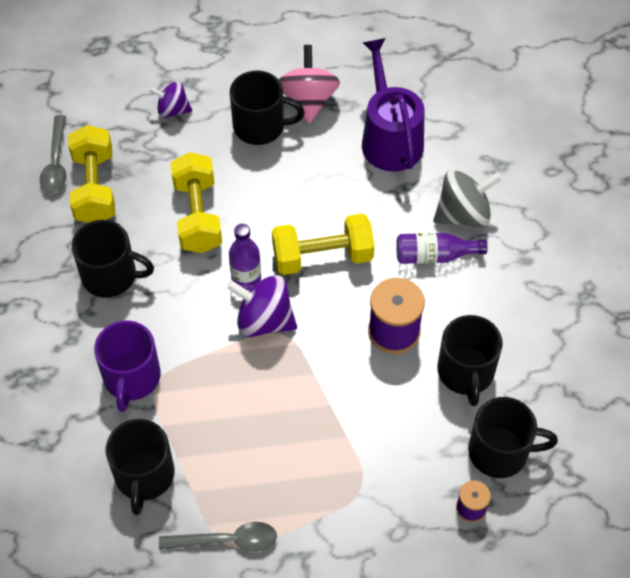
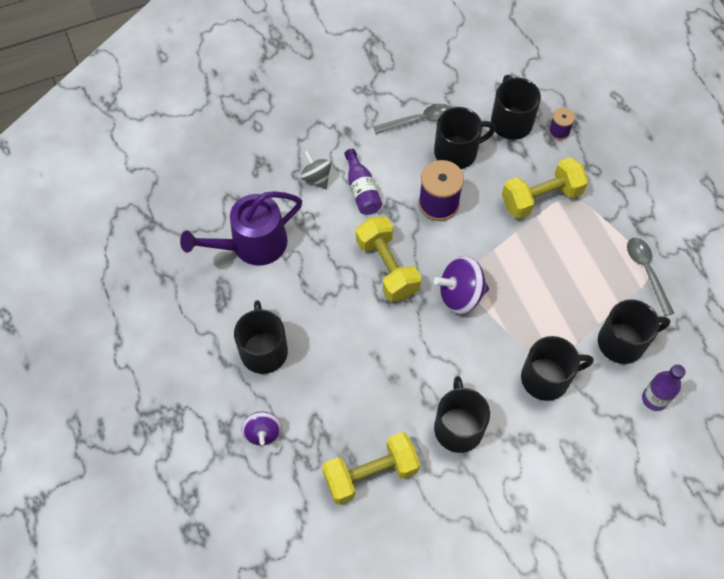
camera: 105 degrees left, 5 degrees up
grey spoon [40,115,66,193] -> grey spoon moved to [373,104,451,134]
purple mug [94,321,161,412] -> black mug [521,336,593,401]
yellow dumbbell [170,152,222,253] -> yellow dumbbell moved to [502,157,588,219]
purple spinning top [226,275,297,337] -> purple spinning top turned 75 degrees clockwise [434,256,489,314]
purple bottle [229,224,261,290] -> purple bottle moved to [642,364,685,411]
pink spinning top [279,45,340,124] -> none
grey spinning top [433,170,502,227] -> grey spinning top [300,151,331,189], size x0.64

